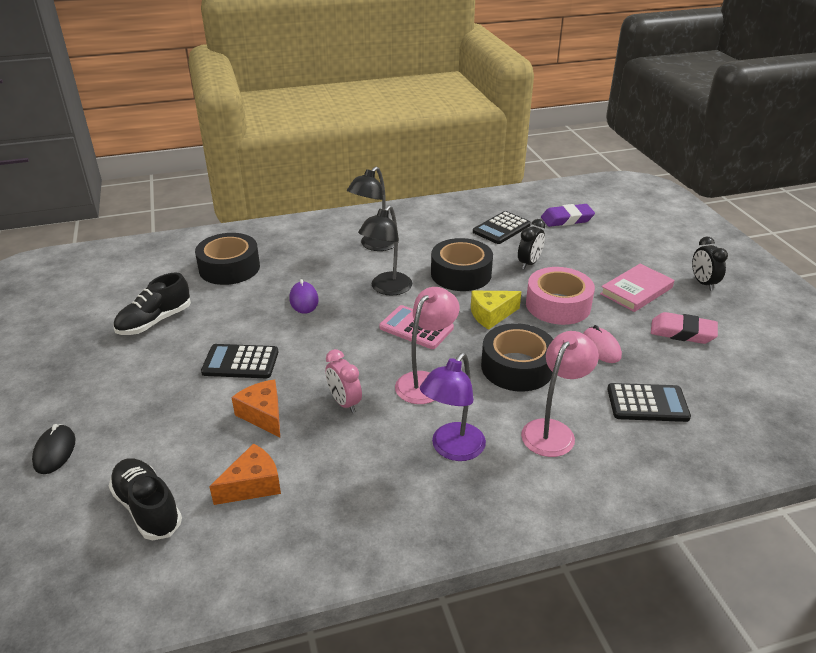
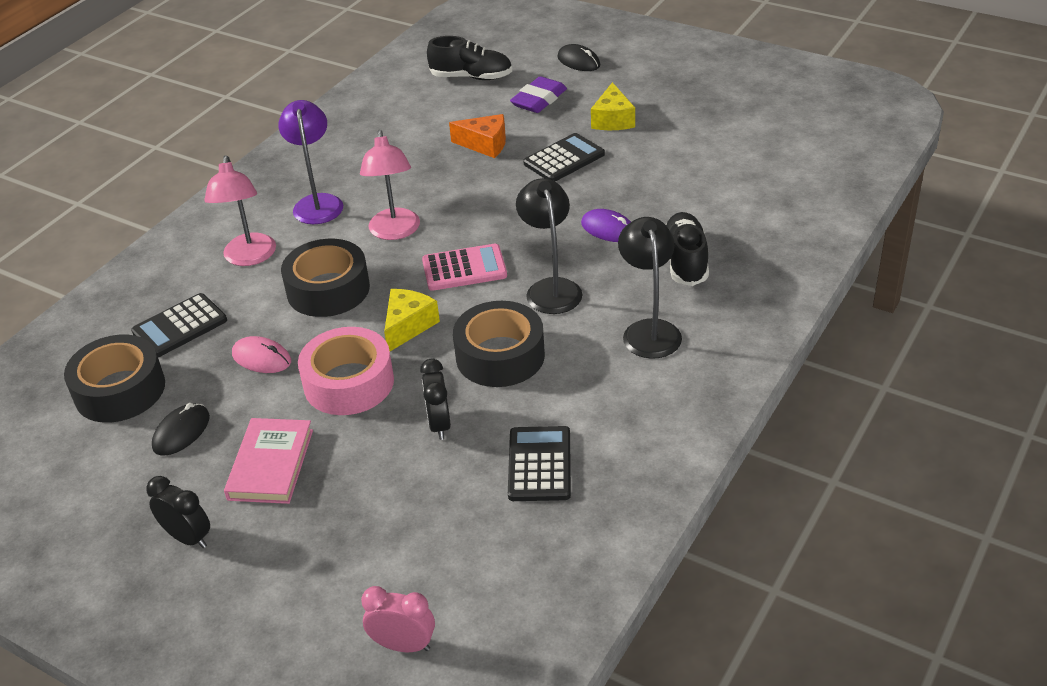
camera: 140 degrees right, 5 degrees up
black shoe [113,273,191,335] -> black shoe moved to [666,212,709,286]
black tape [195,233,260,285] -> black tape moved to [64,335,165,423]
orange cheese [209,443,281,505] -> none
pink clock [325,349,362,413] -> pink clock moved to [361,586,435,652]
purple eraser [541,204,595,227] -> purple eraser moved to [510,76,567,113]
pink eraser [651,312,718,344] -> black mouse [152,403,210,456]
none -> yellow cheese [591,82,635,130]

